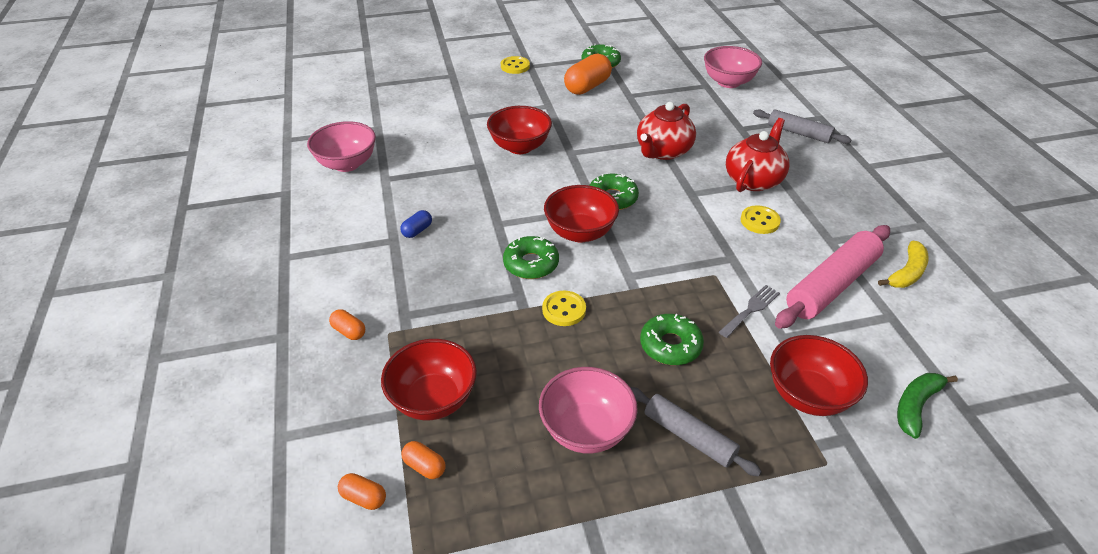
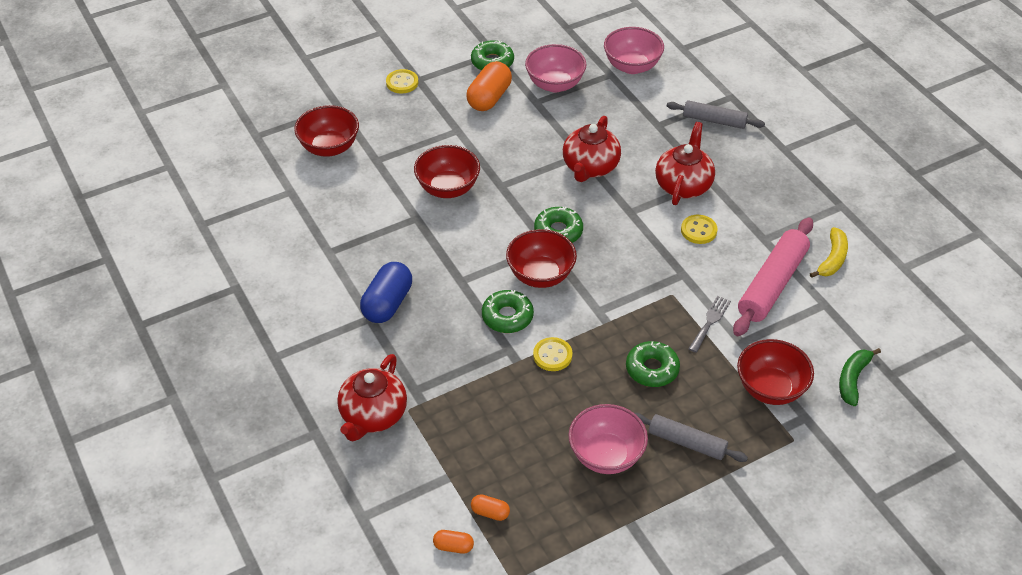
camera: 15 degrees left, 5 degrees up
pink bowl [307,121,376,172] -> pink bowl moved to [525,44,587,93]
orange capsule [329,309,365,340] -> red teapot [337,354,407,442]
red bowl [381,339,477,420] -> red bowl moved to [294,105,359,157]
blue capsule [400,210,432,238] -> blue capsule [360,262,412,323], size x2.03

